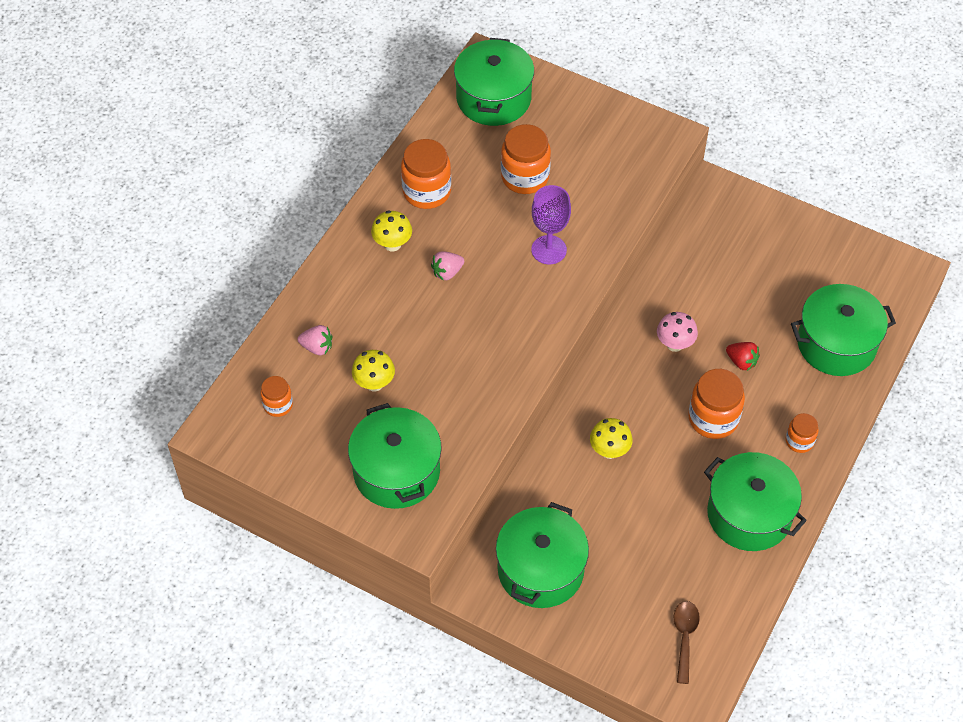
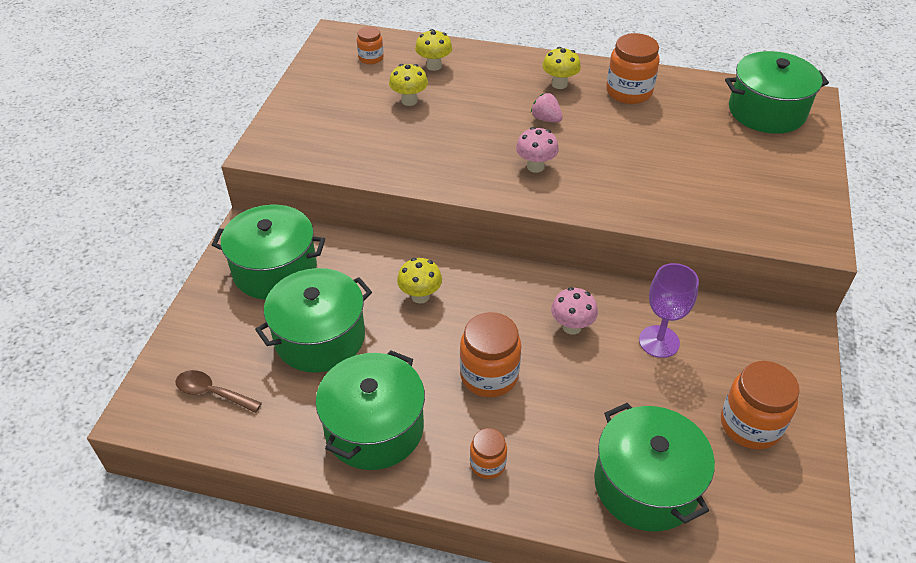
camera: 75 degrees right, 10 degrees down
pink strawberry [297,325,332,355] -> yellow mushroom [415,29,452,71]
green pot [348,403,442,509] -> green pot moved to [255,268,372,373]
orange jar [501,124,551,194] -> orange jar moved to [721,361,800,450]
purple goblet [531,185,571,264] -> purple goblet moved to [639,263,699,358]
brown spoon [674,601,700,684] -> brown spoon turned 150 degrees counterclockwise [176,370,262,413]
red strawberry [726,342,760,371] -> none
none -> pink mushroom [516,127,559,173]

